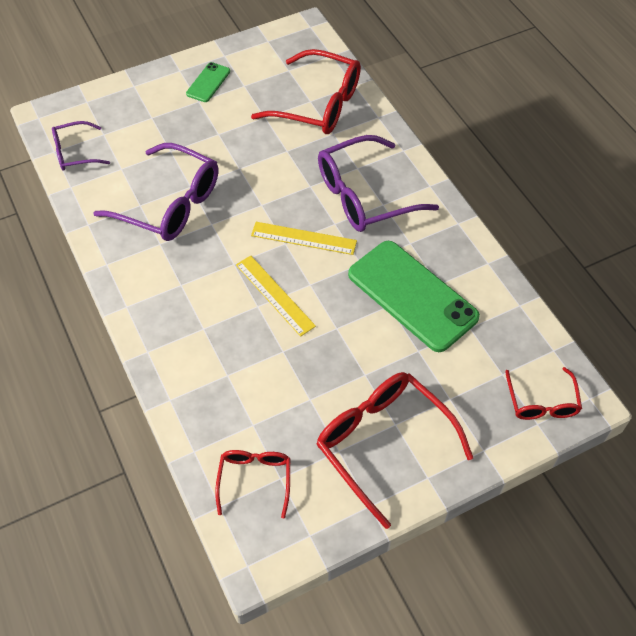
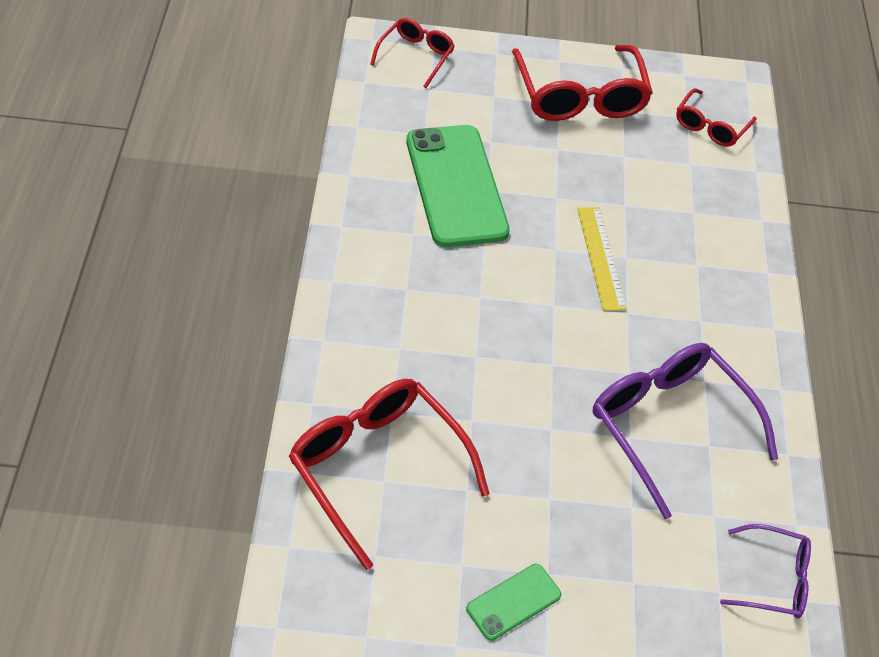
camera: 155 degrees left, 5 degrees down
yellow ruler [251,222,357,255] -> none
purple glasses [318,135,439,232] -> none

